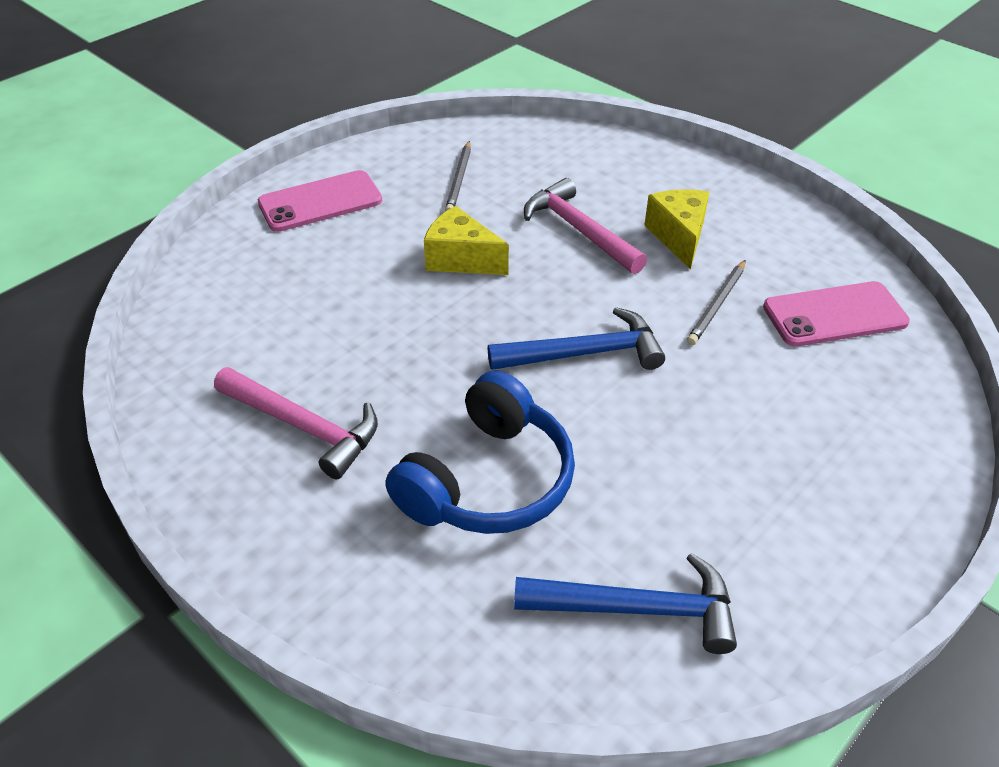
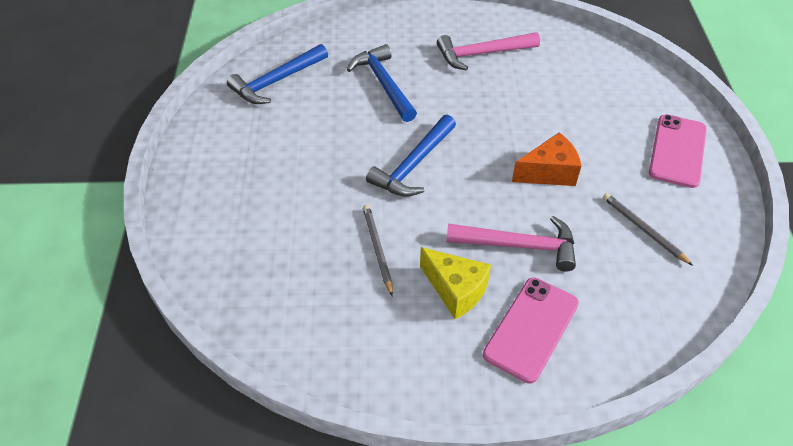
camera: 135 degrees right, 5 degrees up
blue headphones [385,370,575,534] -> blue hammer [347,44,417,122]
yellow cheese [424,206,509,275] -> orange cheese [512,132,581,186]
pink phone [763,281,910,346] -> pink phone moved to [483,277,579,384]

